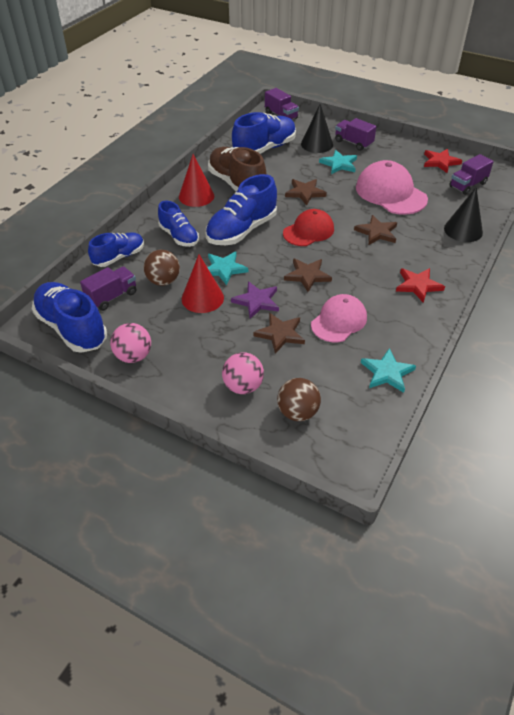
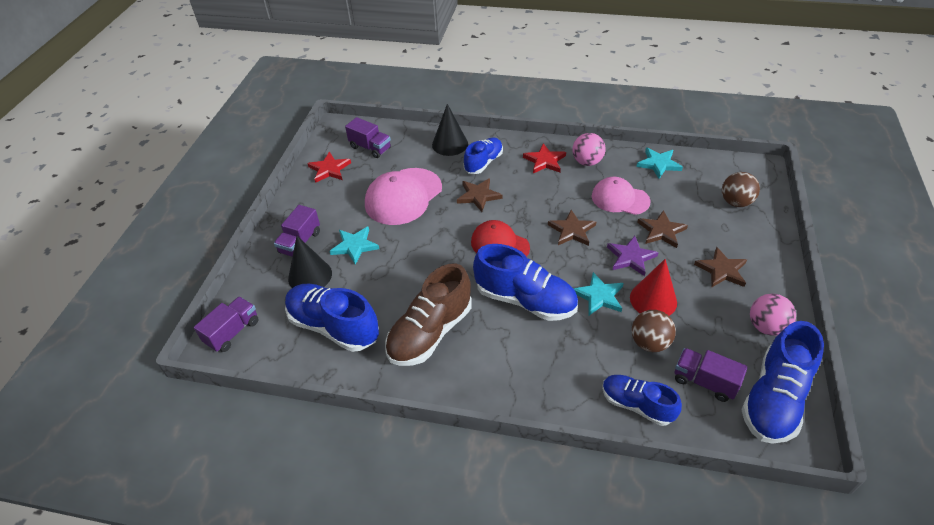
camera: 105 degrees left, 0 degrees up
blue shoe [158,201,199,247] -> blue shoe moved to [464,138,503,174]
red cone [179,154,214,207] -> none
pink ball [222,352,264,394] -> pink ball moved to [572,133,606,166]
brown star [285,179,327,206] -> brown star moved to [694,247,747,288]

